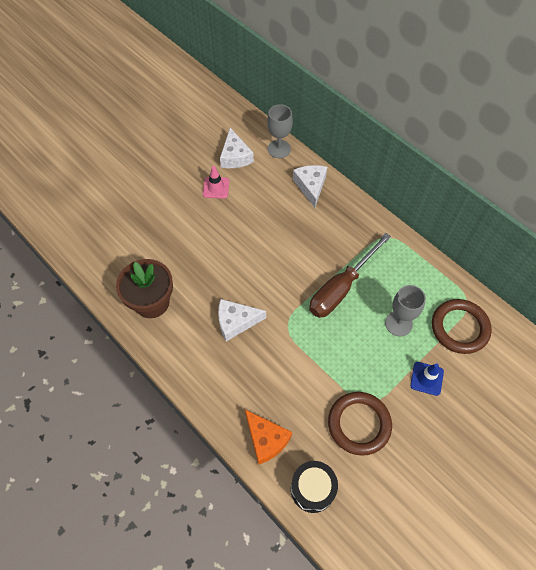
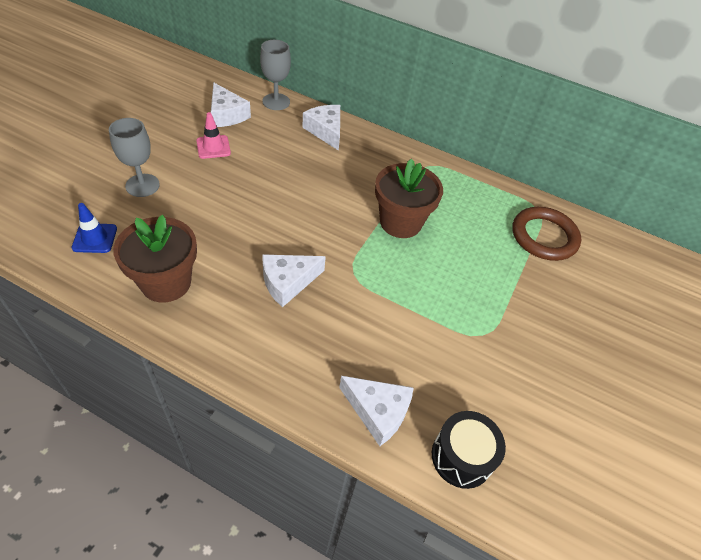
camera: 25 degrees left, 10 degrees down
orange cheese [245,409,292,465] -> white cheese [339,376,414,446]
brown screwdriver [309,233,391,318] -> brown flower pot [375,159,443,238]
brown ring [328,392,392,456] -> none
grey goblet [385,285,426,337] -> grey goblet moved to [109,118,160,197]
blue traffic cone [410,362,444,396] -> blue traffic cone moved to [72,203,117,253]

